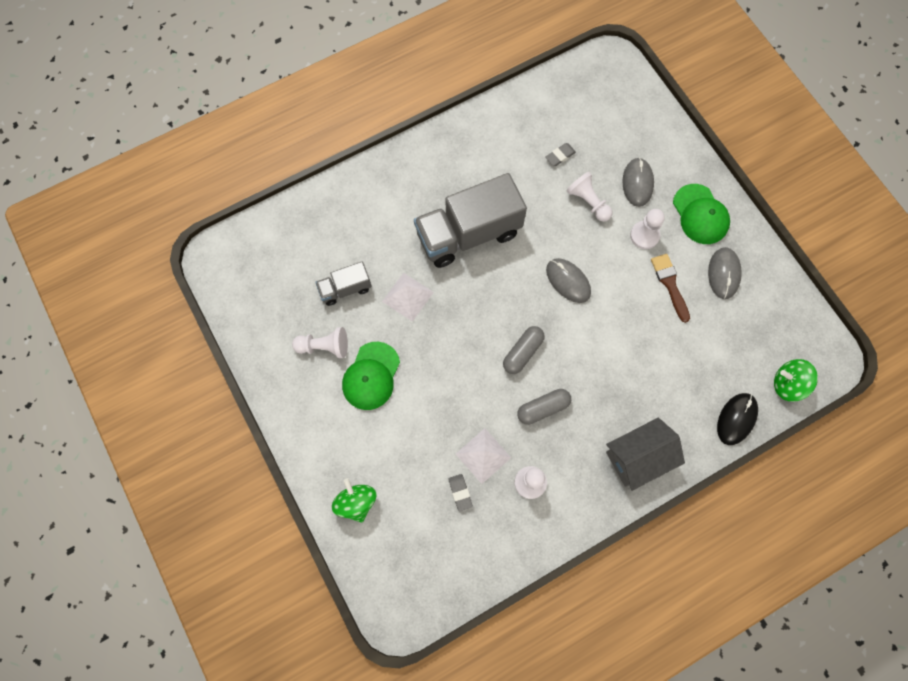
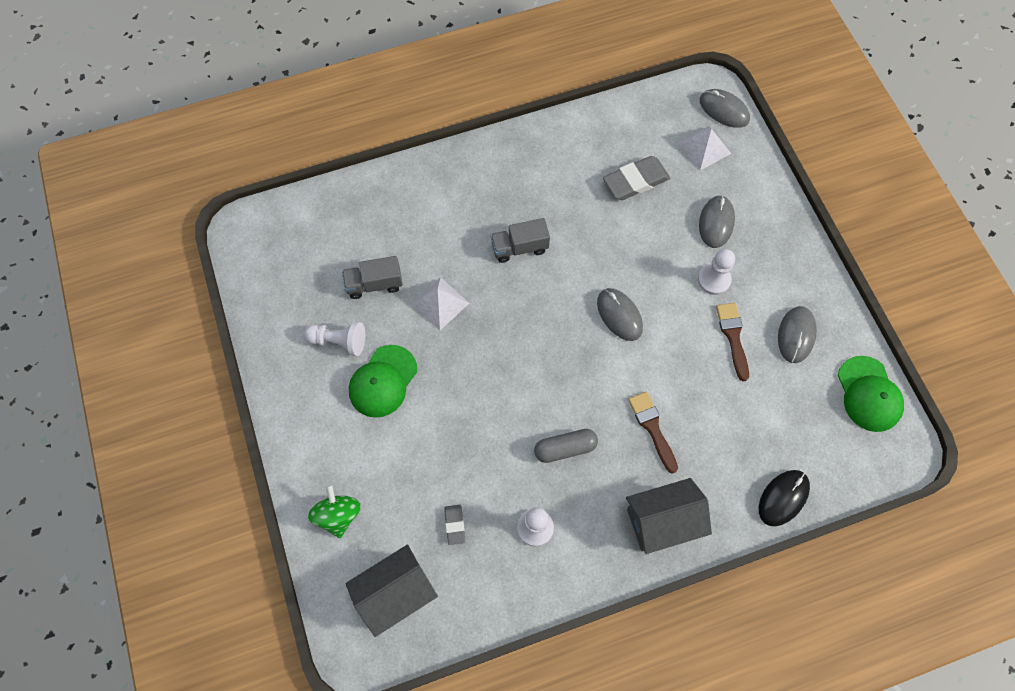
camera: 10 degrees right, 5 degrees down
grey truck [414,173,527,268] -> grey truck [491,218,550,263], size x0.49
white pyramid [456,428,511,484] -> white pyramid moved to [678,126,731,170]
grey capsule [503,326,545,374] -> none
grey eraser [545,143,576,166] -> grey eraser [603,156,670,200], size x1.92
white pawn [566,172,612,222] -> none
green cap [673,184,730,244] -> green cap moved to [838,356,904,432]
green spinning top [774,359,818,402] -> none
none -> grey house [346,545,438,637]
none -> brown brush [628,391,678,474]
none -> grey mouse [700,89,750,128]

